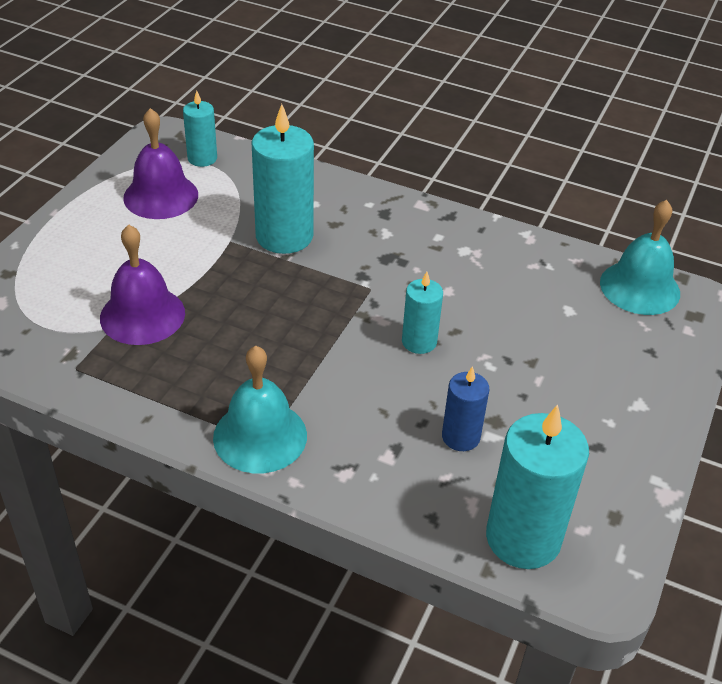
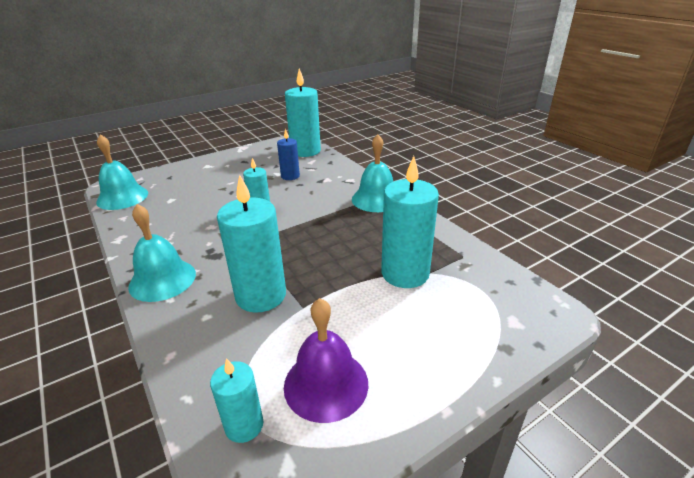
camera: 145 degrees left, 10 degrees down
purple bell [100,225,185,345] -> turquoise candle [381,156,439,288]
none -> turquoise bell [128,204,196,302]

